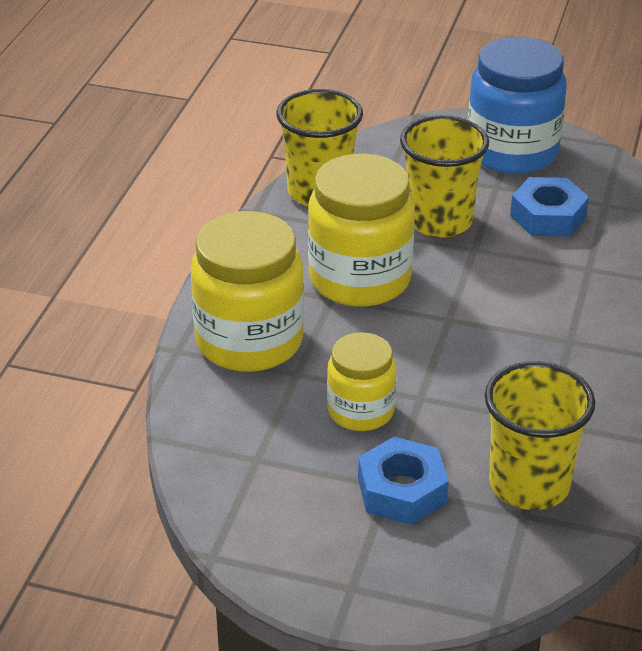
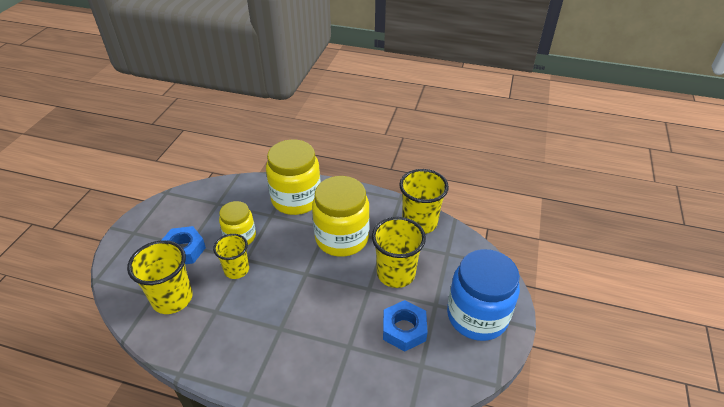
camera: 90 degrees right, 5 degrees up
none -> yellow cup [213,234,249,279]

